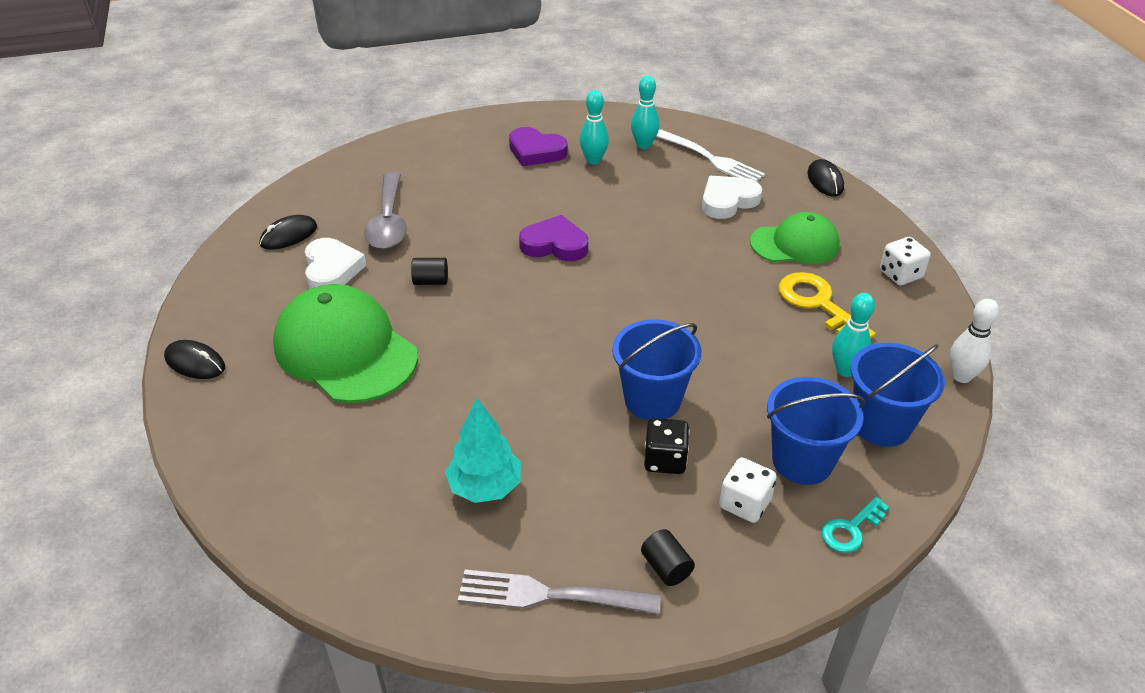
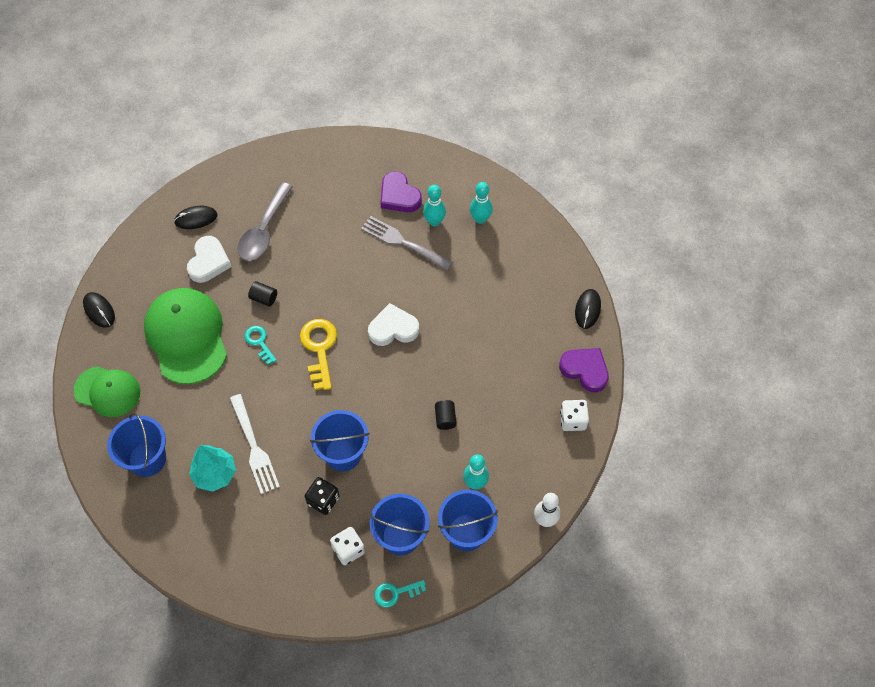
camera: 25 degrees right, 20 degrees up
grey fork [458,570,661,614] -> grey fork moved to [361,216,453,270]
purple heart [519,215,588,261] -> purple heart moved to [559,348,609,392]
black cylinder [641,529,695,586] -> black cylinder moved to [435,400,457,430]
white fork [656,130,765,181] -> white fork moved to [230,394,280,494]
white heart [702,176,762,219] -> white heart moved to [368,303,419,346]
green cap [750,212,840,264] -> green cap moved to [74,366,140,417]
yellow key [778,272,875,338] -> yellow key moved to [300,319,337,390]
none -> blue bucket [107,412,166,477]
none -> turquoise key [244,326,277,365]

